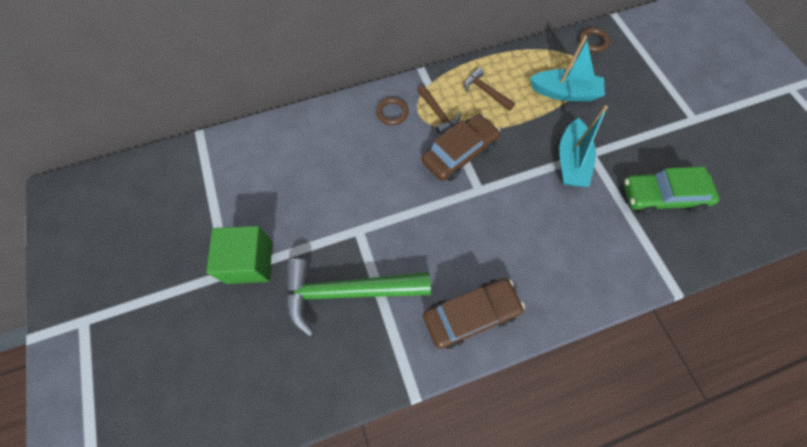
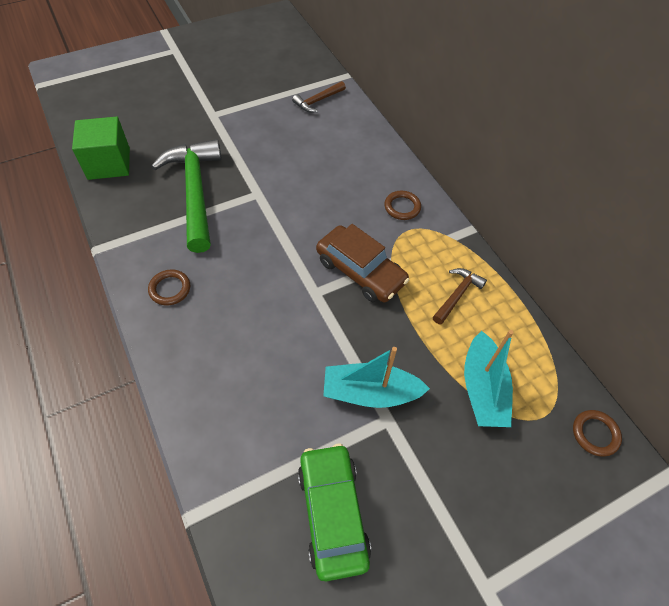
camera: 80 degrees right, 10 degrees down
green cube [206,226,272,284] -> green cube moved to [72,117,130,180]
brown hammer [417,85,460,134] -> brown hammer moved to [292,81,346,113]
brown car [423,278,525,349] -> brown ring [148,270,190,305]

